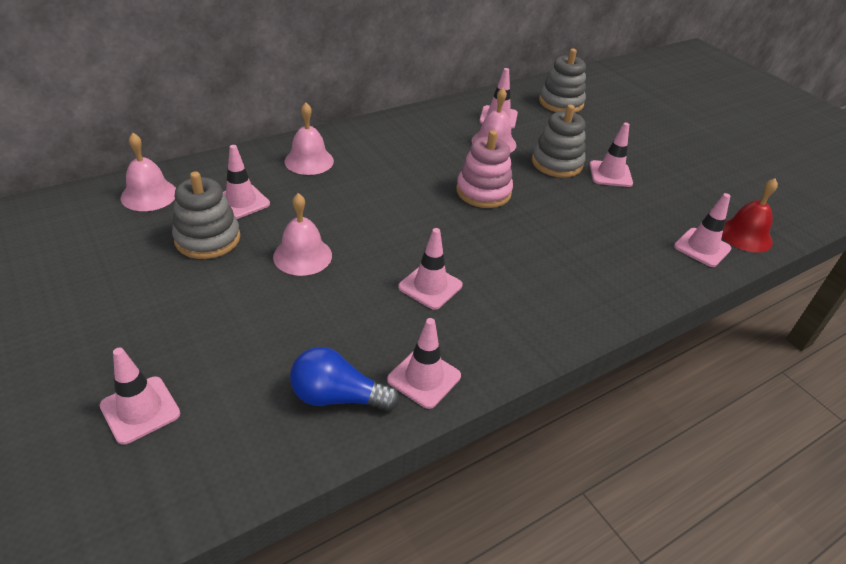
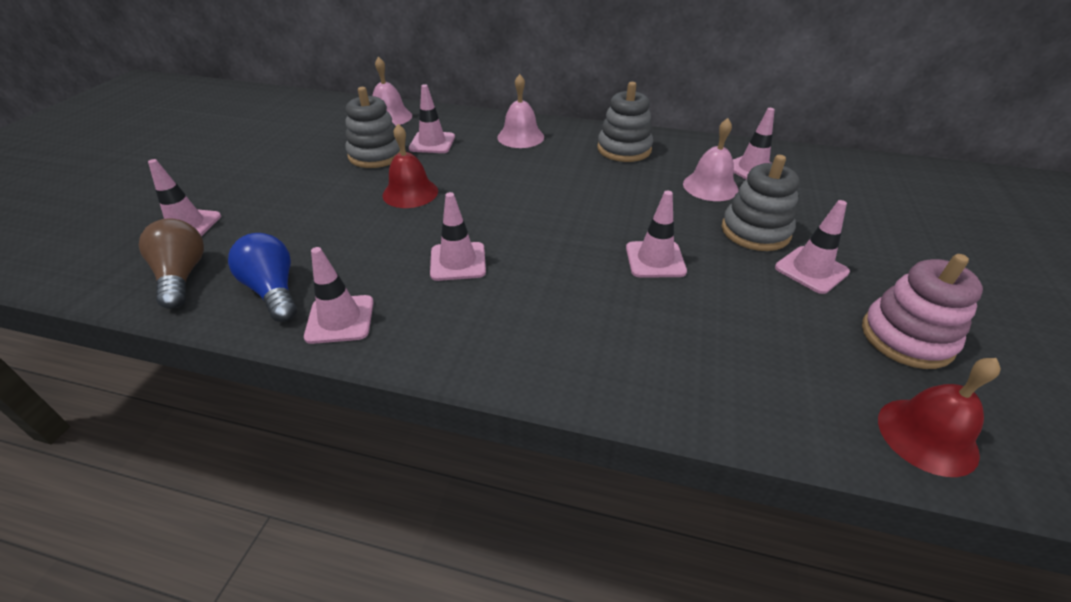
camera: 50 degrees right, 0 degrees up
pink bell [273,193,332,276] -> red bell [383,124,438,208]
pink stacking toy [456,130,513,208] -> pink stacking toy moved to [862,254,983,369]
grey stacking toy [539,49,586,113] -> grey stacking toy moved to [597,82,653,162]
pink traffic cone [674,193,731,267] -> pink traffic cone moved to [626,191,687,278]
none -> brown light bulb [139,218,204,309]

